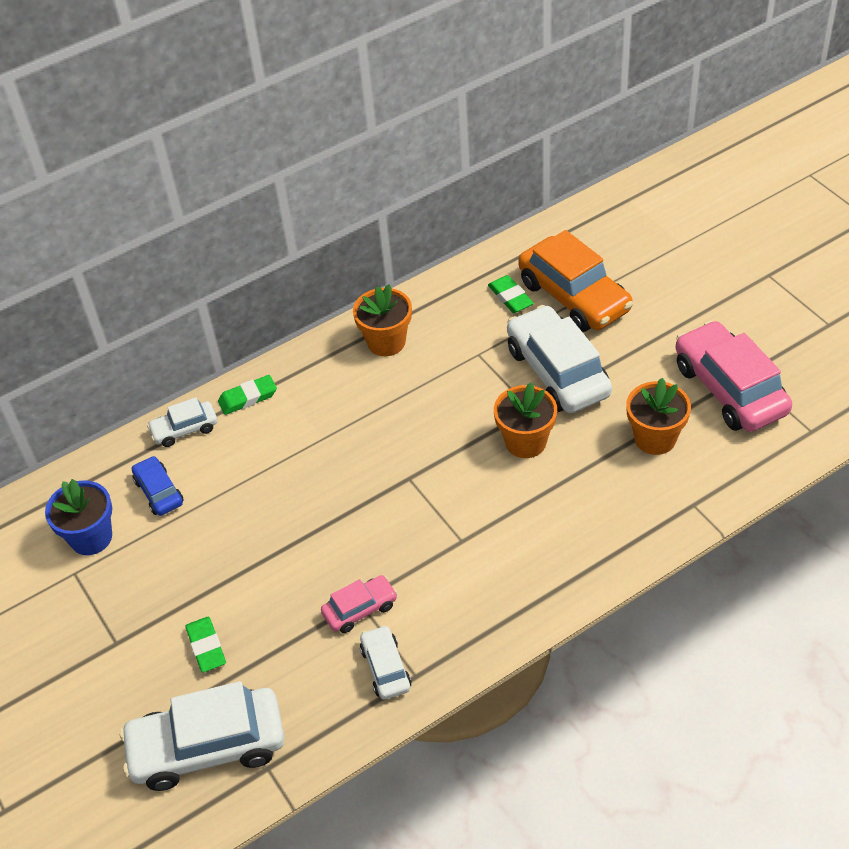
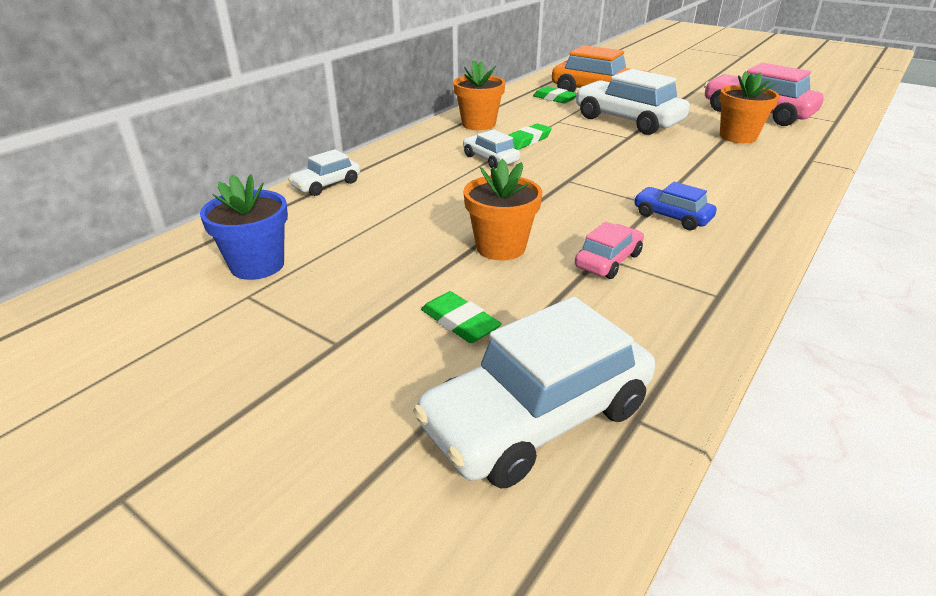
camera: 25 degrees left, 15 degrees down
blue car [132,456,184,516] -> blue car moved to [634,182,716,230]
green eraser [218,375,277,415] -> green eraser moved to [509,123,552,150]
white car [360,625,412,700] -> white car moved to [463,129,520,169]
orange flower pot [494,382,557,458] -> orange flower pot moved to [463,159,542,261]

